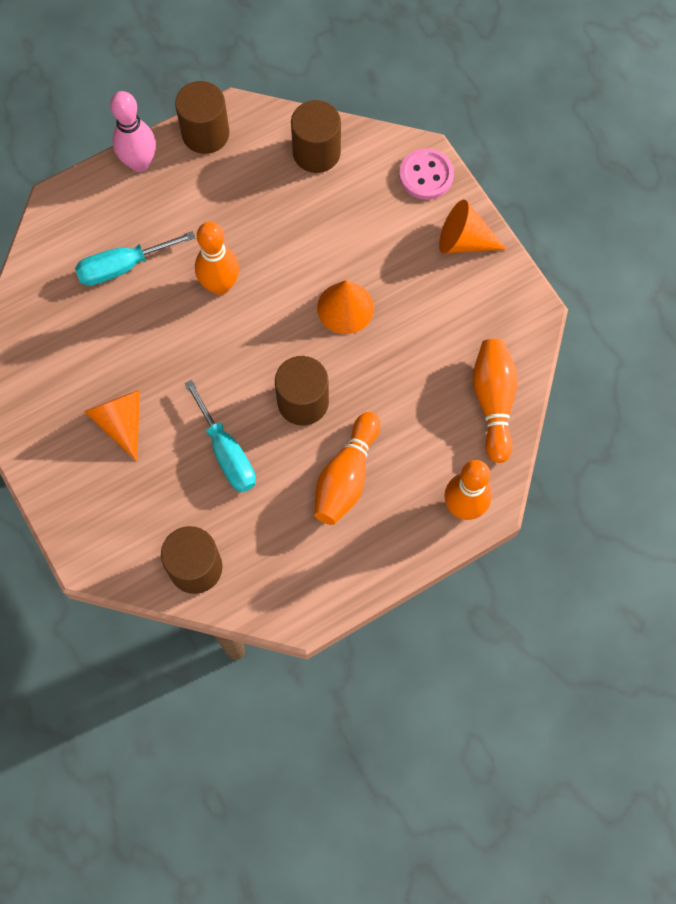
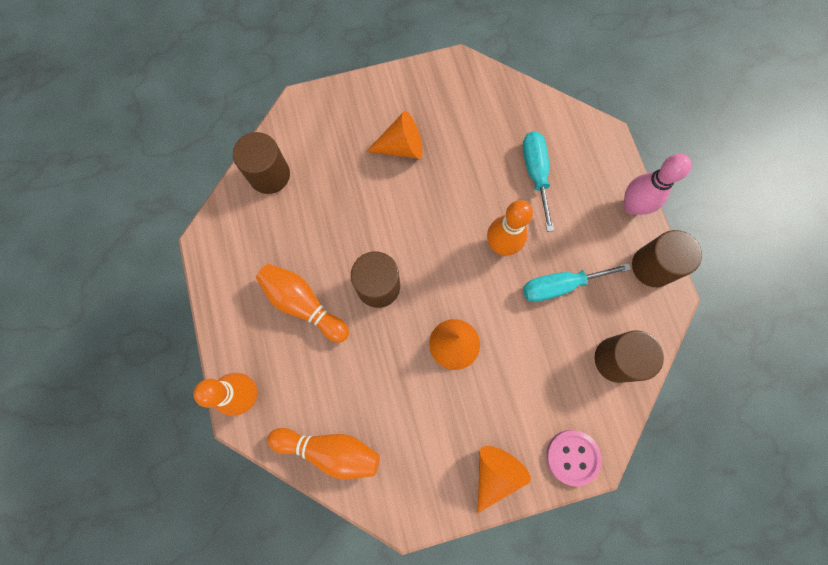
camera: 105 degrees right, 5 degrees up
turquoise screwdriver [184,380,256,492] -> turquoise screwdriver moved to [523,263,631,302]

